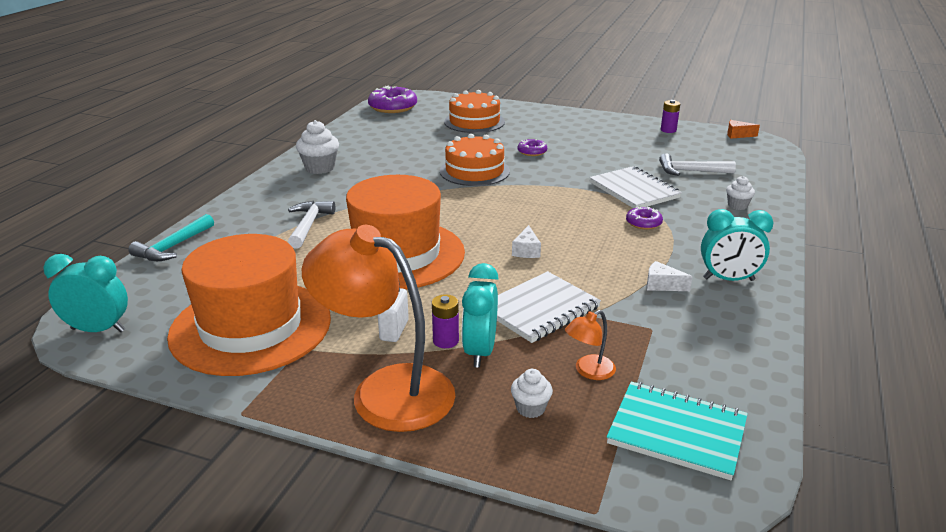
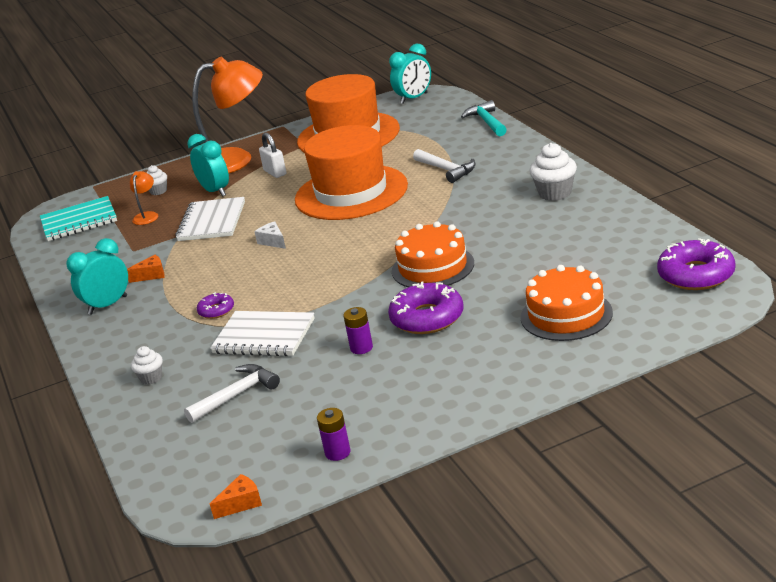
camera: 140 degrees right, 0 degrees up
purple battery [432,294,459,348] -> purple battery moved to [343,307,373,354]
purple donut [517,139,547,156] -> purple donut [388,282,464,334], size x1.89
white cheese [647,261,693,291] -> orange cheese [127,255,165,283]

